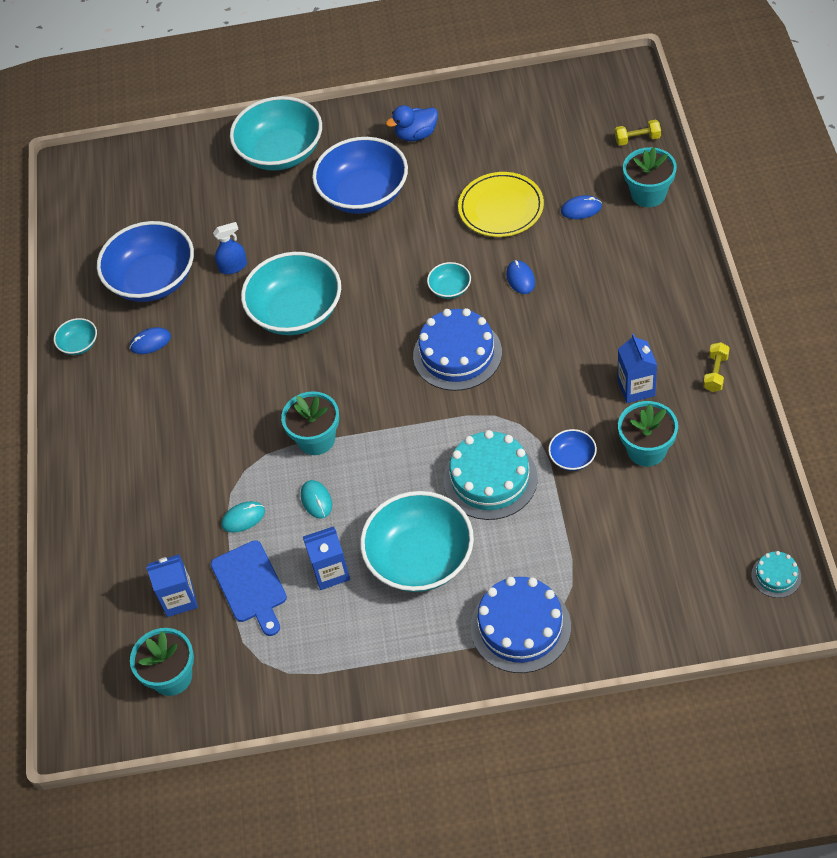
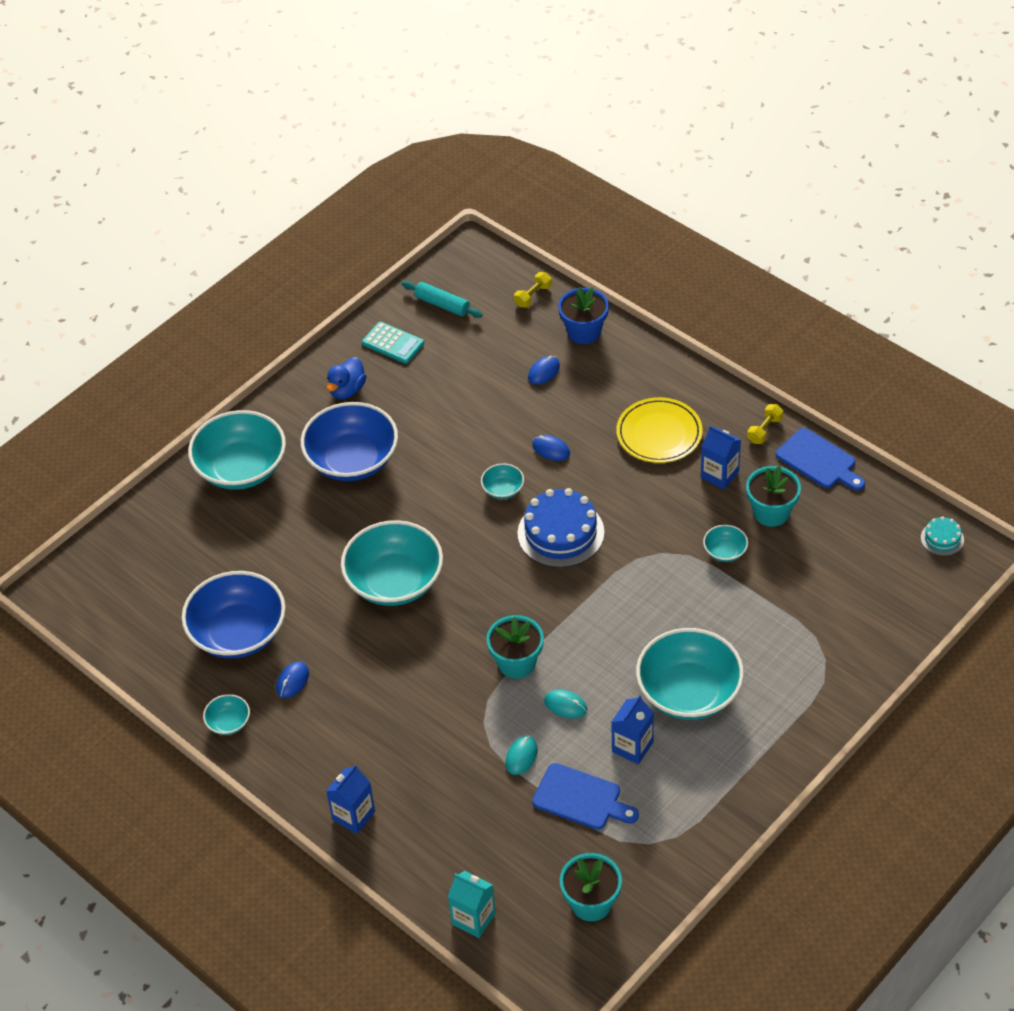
camera: 45 degrees left, 5 degrees down
blue carton [146,554,198,617] -> blue carton moved to [326,765,375,834]
blue spray bottle [213,222,247,274] -> none
turquoise cake [443,430,538,520] -> none
yellow plate [458,172,544,237] -> yellow plate moved to [616,397,703,463]
blue cake [471,577,571,673] -> none
blue bowl [548,429,597,471] -> turquoise bowl [703,525,748,562]
turquoise flower pot [623,147,677,207] -> blue flower pot [558,287,609,344]
yellow dumbbell [703,342,730,392] -> yellow dumbbell turned 60 degrees clockwise [747,404,783,444]
none -> turquoise calculator [362,322,424,364]
none -> turquoise rolling pin [402,281,483,318]
none -> turquoise carton [448,871,496,938]
none -> blue cutting board [776,428,865,491]

